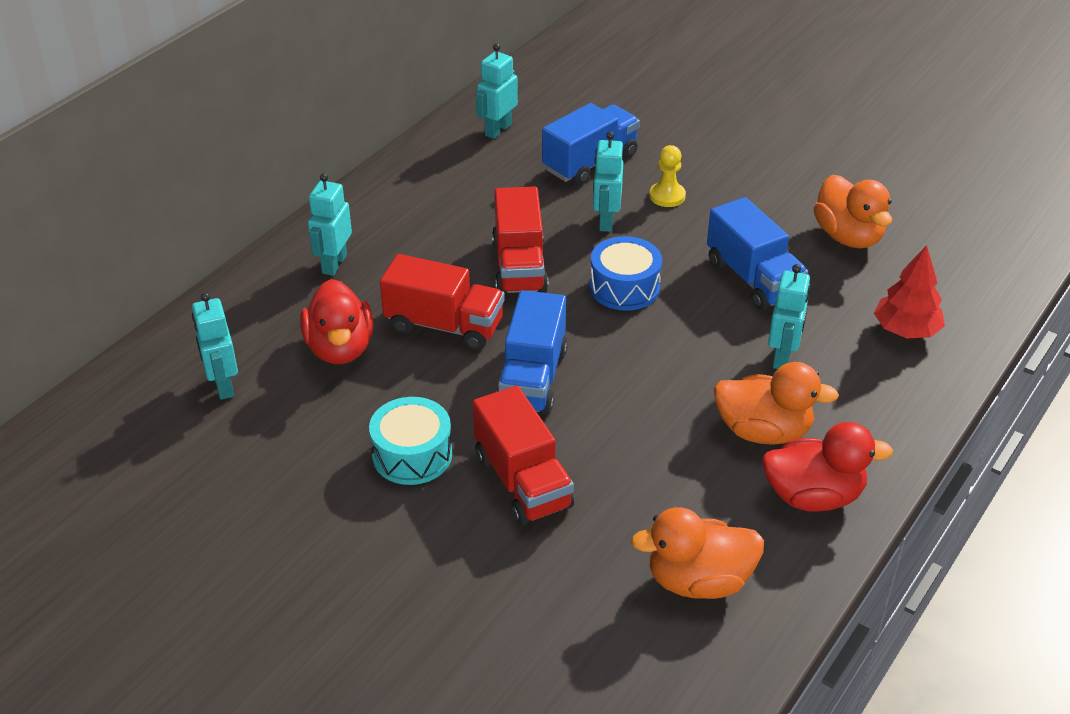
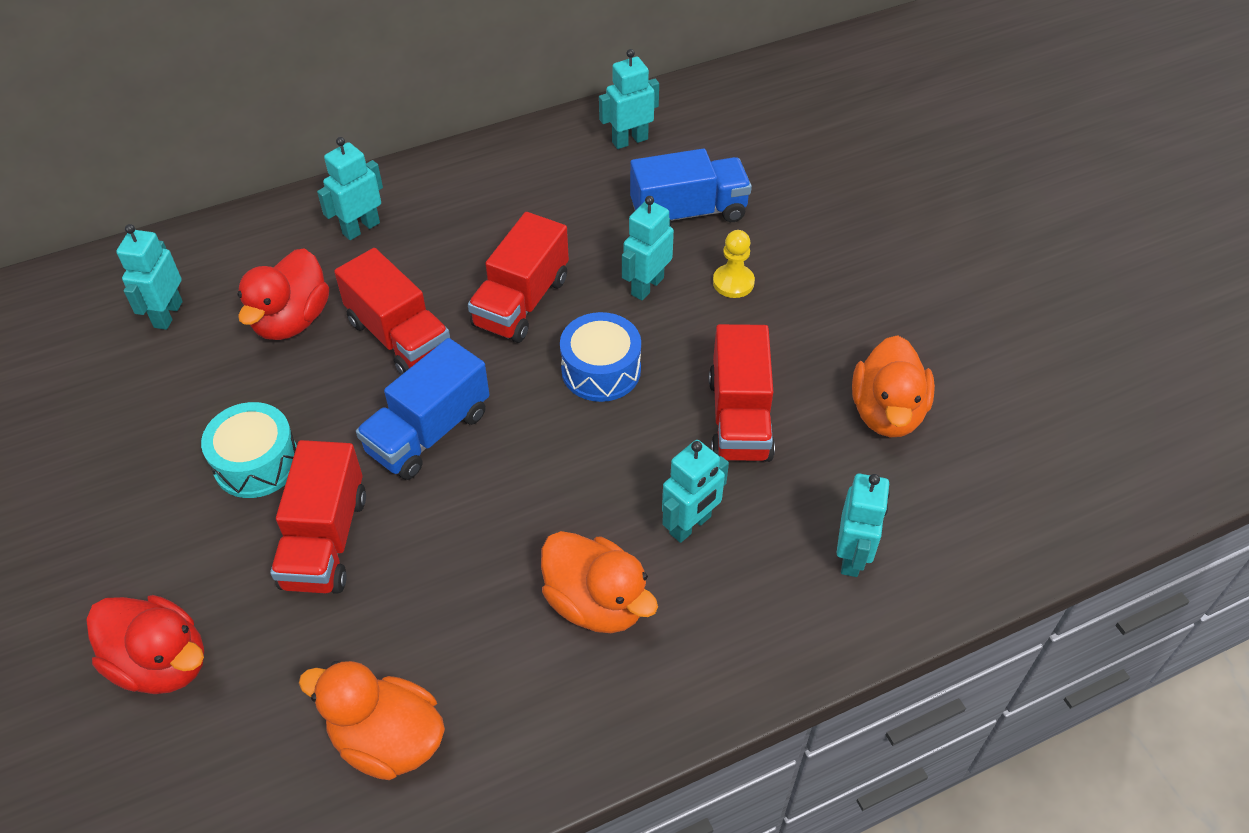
camera: 30 degrees right, 10 degrees up
blue truck [707,197,808,310] -> red truck [709,324,775,462]
red duck [762,422,893,512] -> red duck moved to [86,595,204,694]
red tree [874,245,945,338] -> turquoise robot [836,474,890,577]

